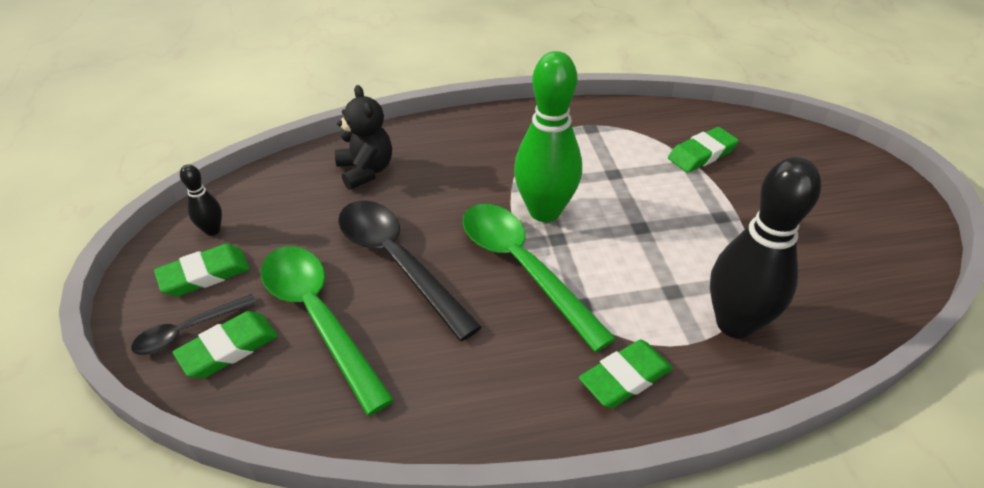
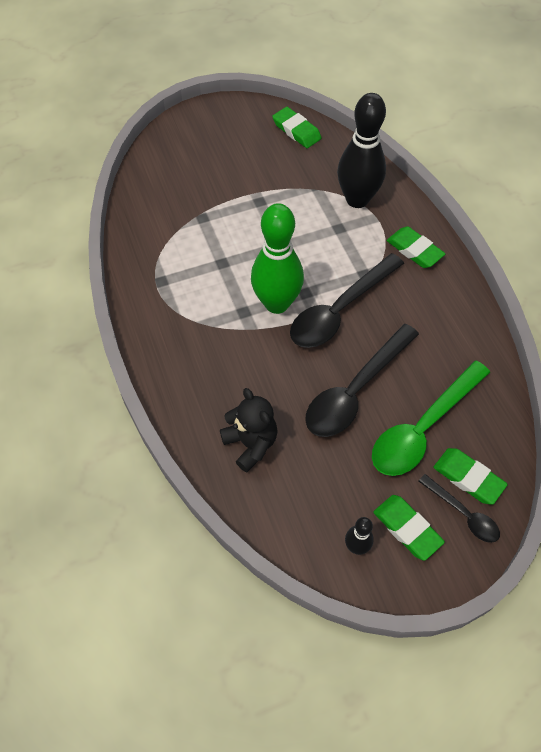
camera: 100 degrees left, 15 degrees up
black teddy bear [335,85,392,190] -> black teddy bear turned 90 degrees clockwise [220,388,278,472]
green spoon [463,204,616,352] -> black spoon [290,253,404,348]
green eraser [668,127,739,173] -> green eraser moved to [272,107,322,148]

